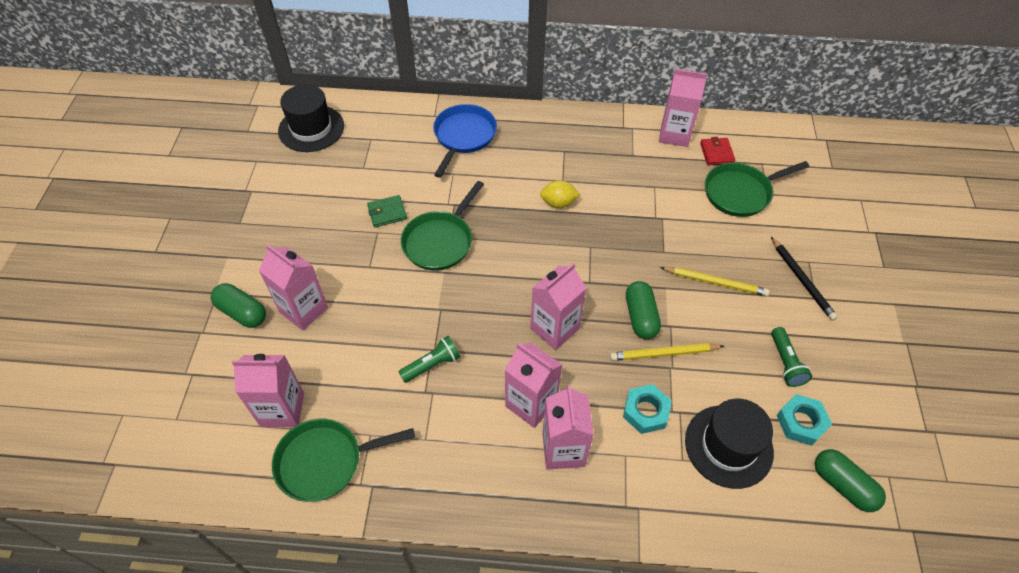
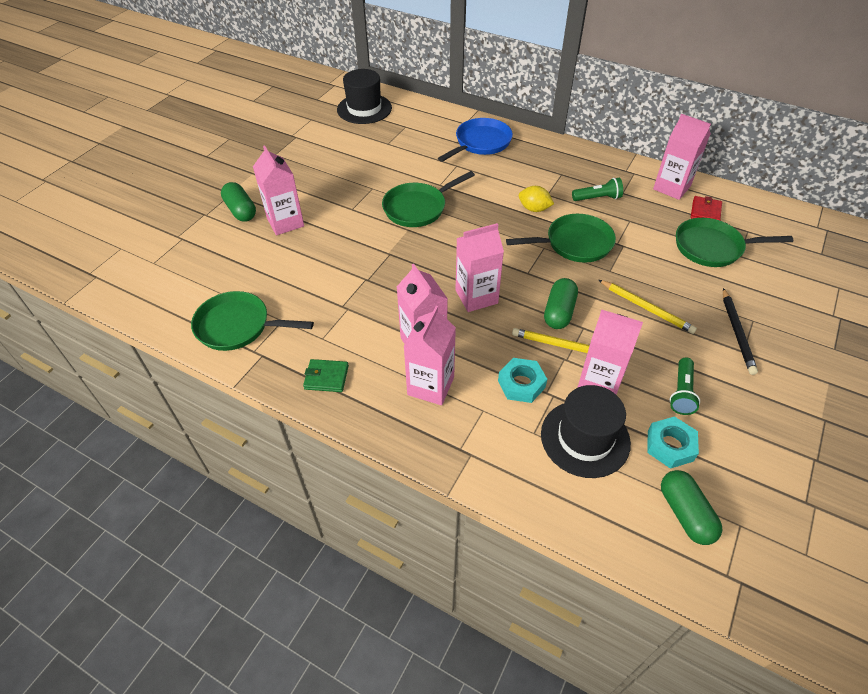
camera: 25 degrees right, 5 degrees down
pink carton [232,354,304,427] -> pink carton moved to [577,309,643,395]
green wallet [367,195,407,227] -> green wallet moved to [303,359,349,392]
green flashlight [399,336,461,383] -> green flashlight moved to [572,178,623,201]
none -> green pan [506,214,616,263]

